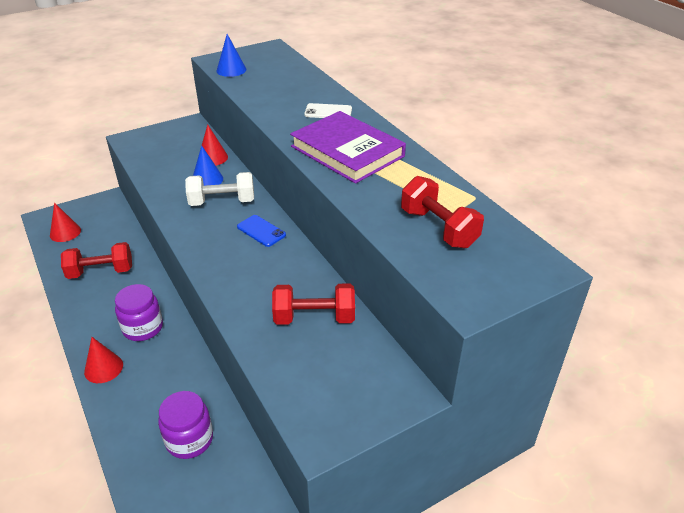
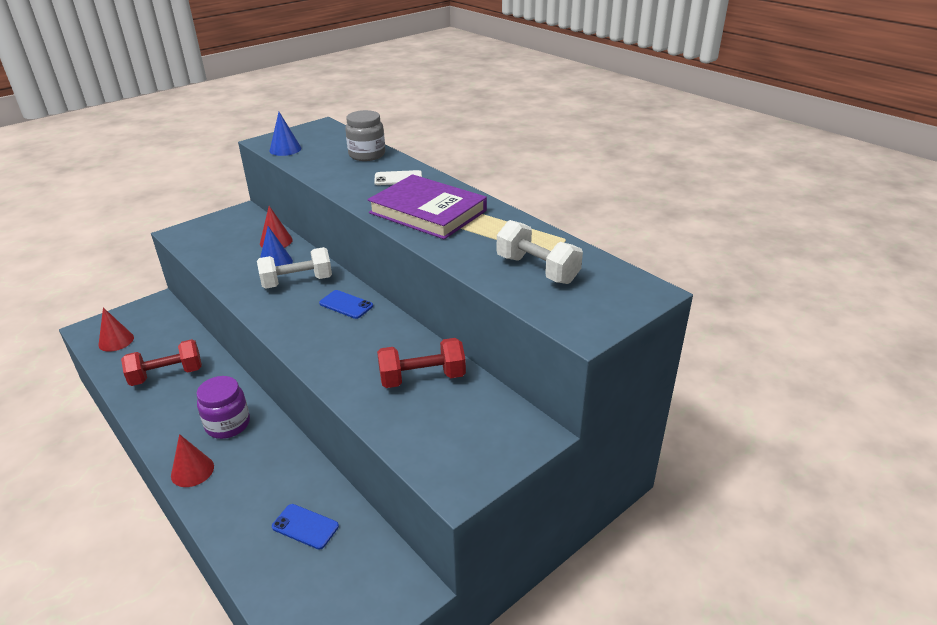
camera: 10 degrees left, 5 degrees down
purple jar [158,391,213,459] -> blue phone [272,504,339,550]
red dumbbell [401,176,484,248] -> white dumbbell [497,220,583,284]
none -> grey jar [345,110,385,161]

